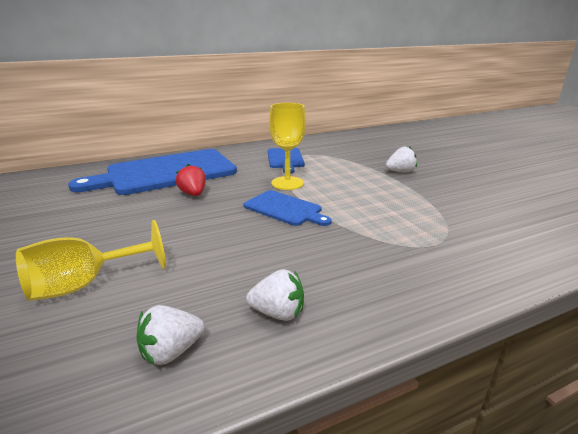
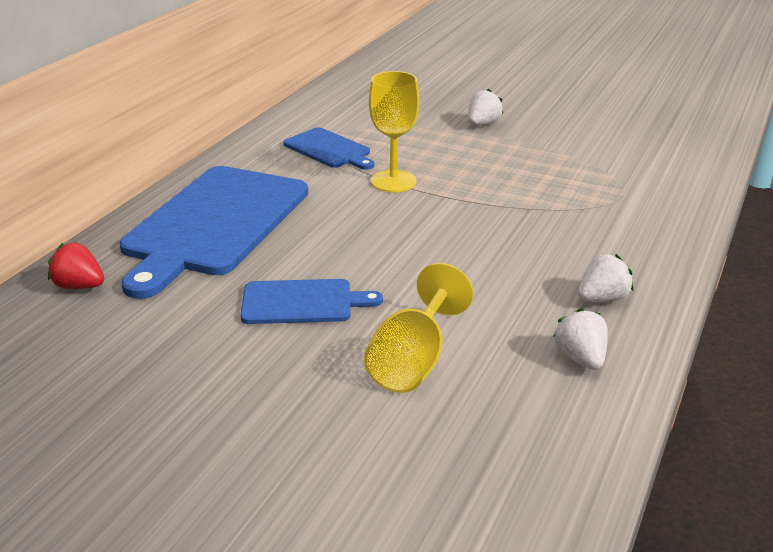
camera: 40 degrees left, 5 degrees up
white strawberry [137,305,204,365] -> white strawberry turned 150 degrees clockwise [553,308,608,370]
red strawberry [176,164,206,196] -> red strawberry moved to [48,242,104,289]
blue cutting board [243,190,332,226] -> blue cutting board moved to [240,279,383,324]

